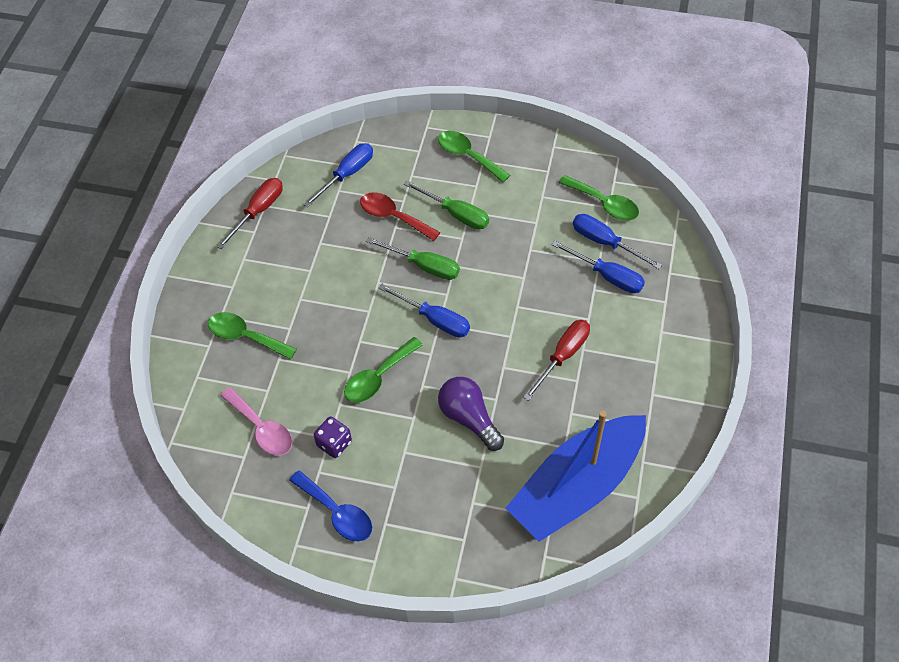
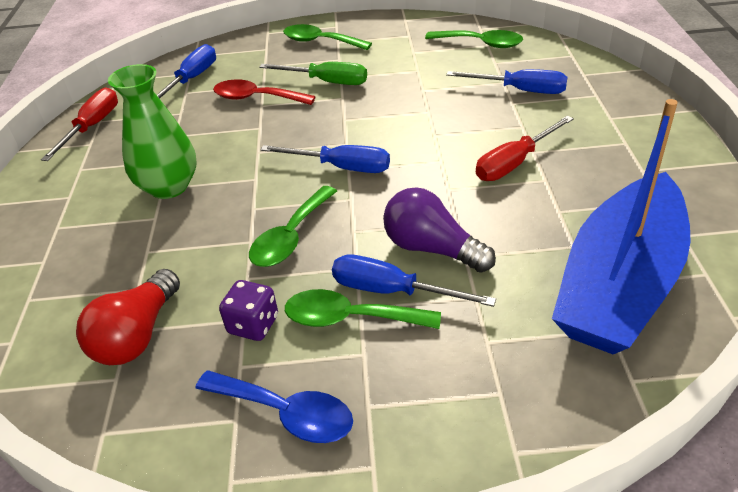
camera: 15 degrees left, 15 degrees down
green spoon [208,312,297,360] -> green spoon moved to [285,289,441,329]
pink spoon [220,387,292,456] -> red light bulb [76,269,180,365]
green screwdriver [366,237,460,280] -> none
red screwdriver [523,320,590,401] -> red screwdriver turned 150 degrees counterclockwise [476,115,574,181]
blue screwdriver [573,214,662,269] -> blue screwdriver moved to [332,254,496,307]
none -> green vase [108,64,197,199]

